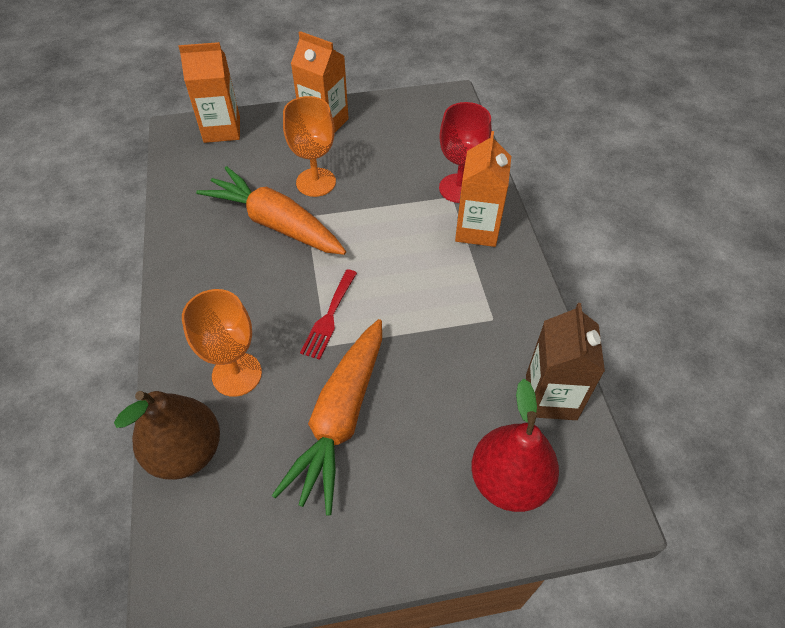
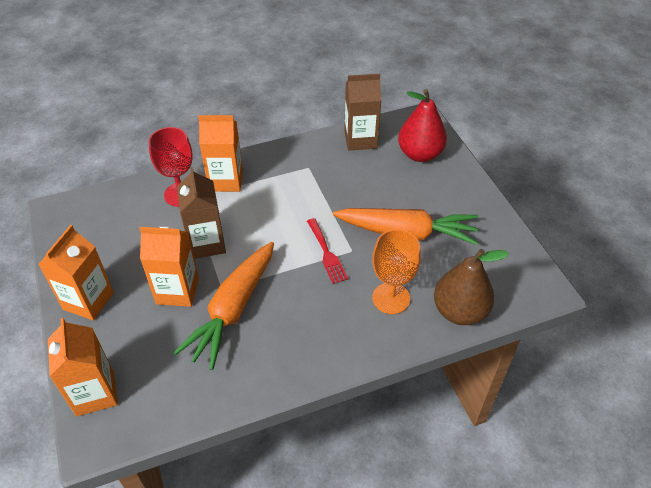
camera: 100 degrees left, 5 degrees down
orange goblet [283,96,336,197] -> orange carton [139,226,199,307]
red fork [300,269,357,360] -> red fork turned 60 degrees clockwise [307,218,348,284]
none -> brown carton [177,167,226,259]

